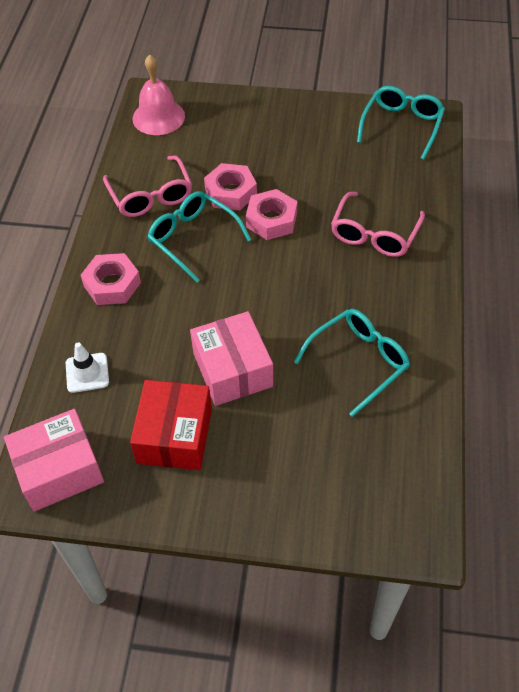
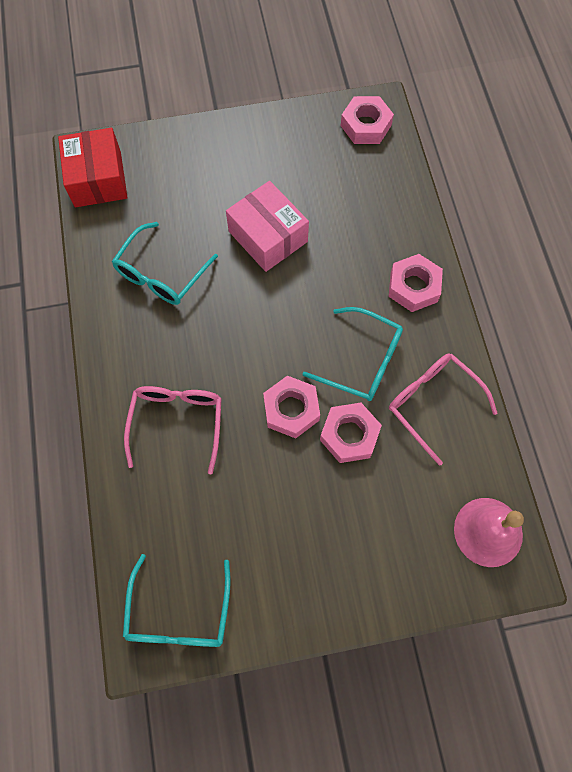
camera: 160 degrees right, 15 degrees up
pink box [4,409,104,512] -> pink nut [341,96,394,144]
white traffic cone [66,342,109,393] -> none
red box [130,380,212,470] -> red box moved to [58,128,128,207]

